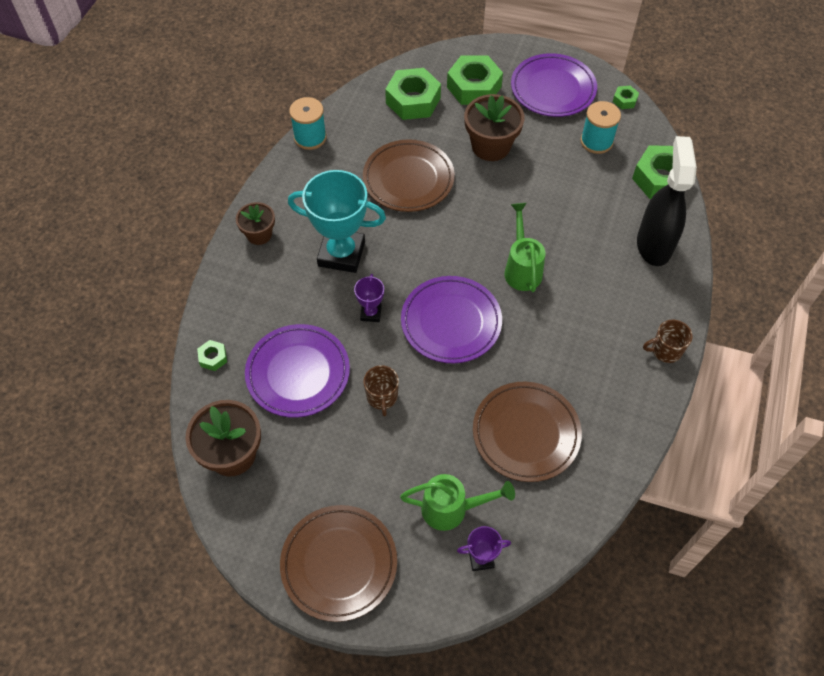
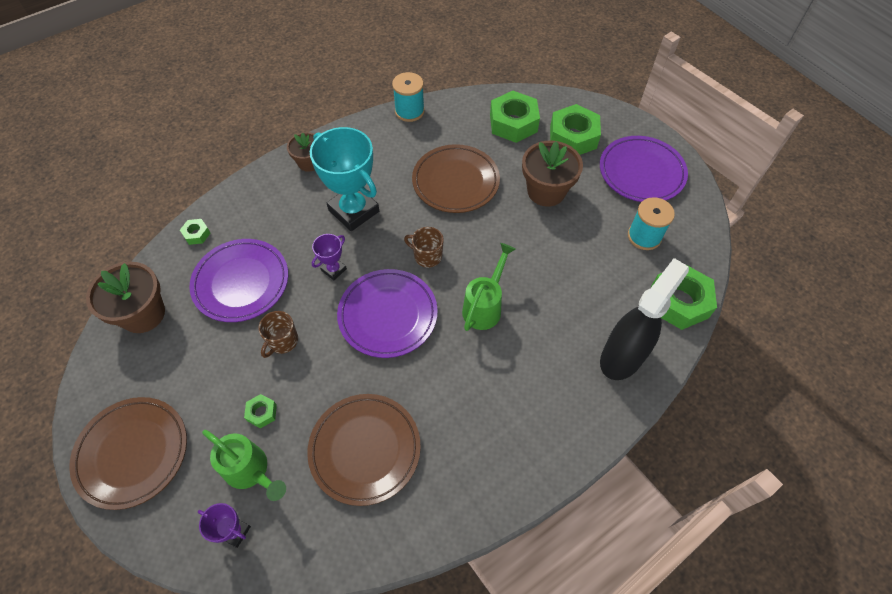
camera: 35 degrees right, 0 degrees up
green nut [613,86,639,109] -> green nut moved to [244,394,277,429]
brown mug [643,320,693,363] -> brown mug moved to [404,227,444,268]

